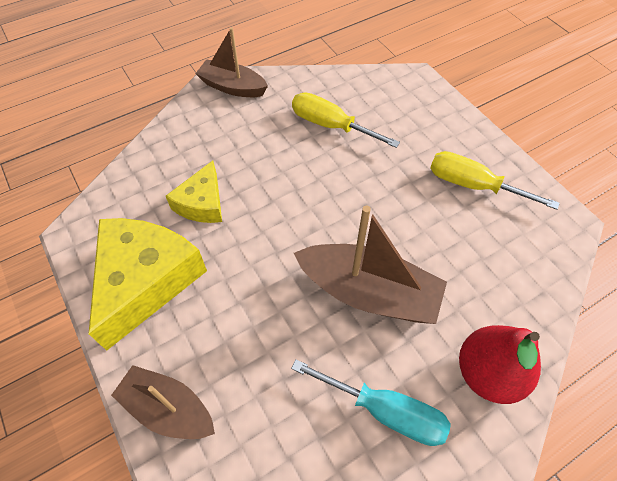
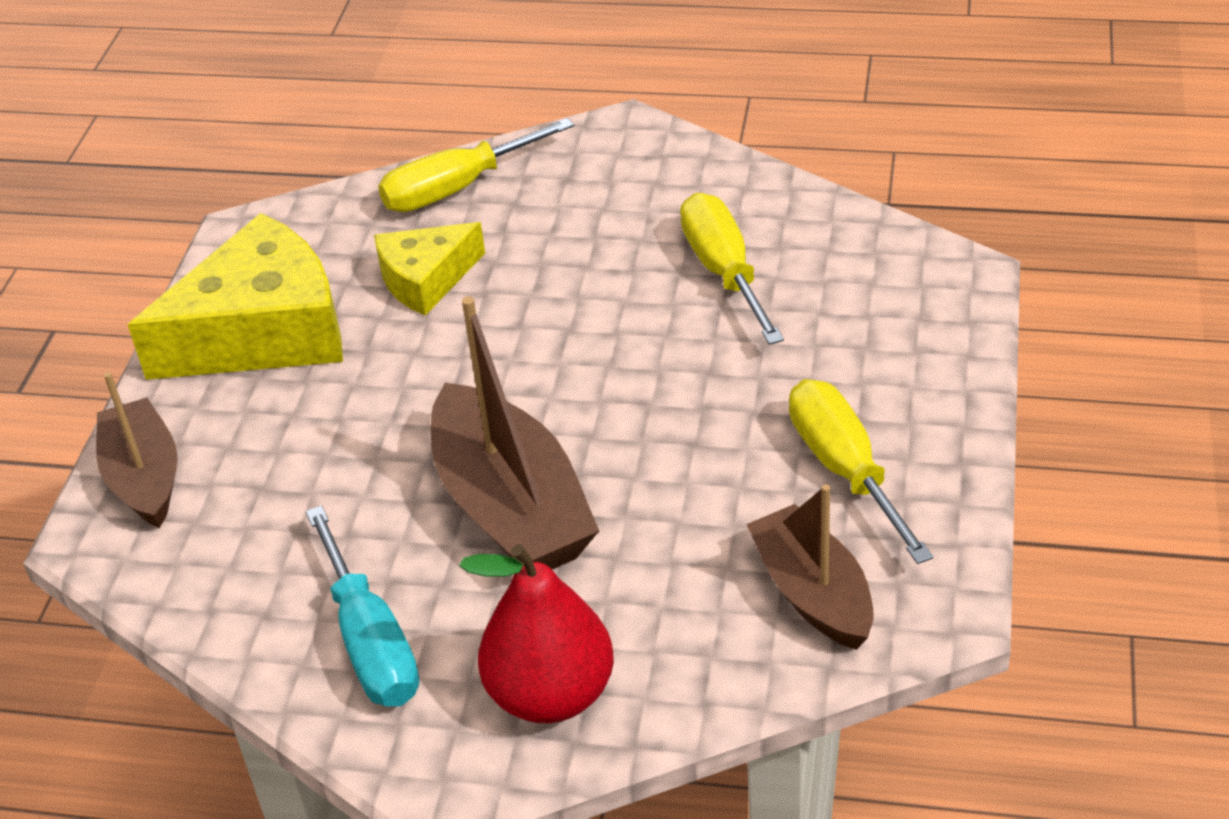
camera: 45 degrees right, 15 degrees down
brown boat [195,27,268,97] -> brown boat moved to [746,484,874,650]
none -> yellow screwdriver [378,118,574,212]

